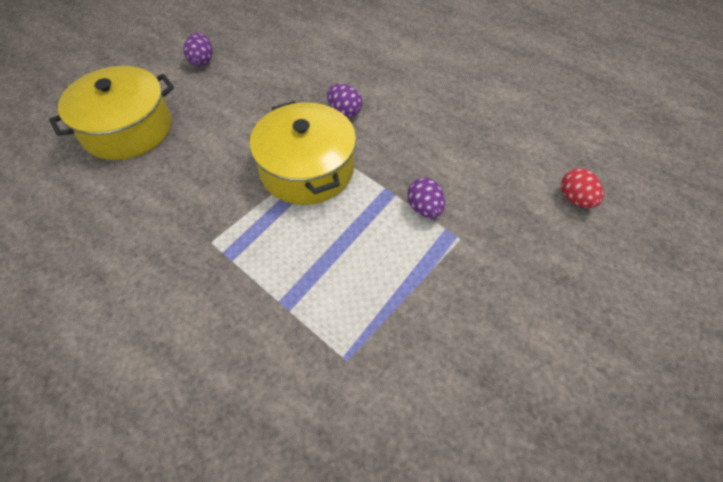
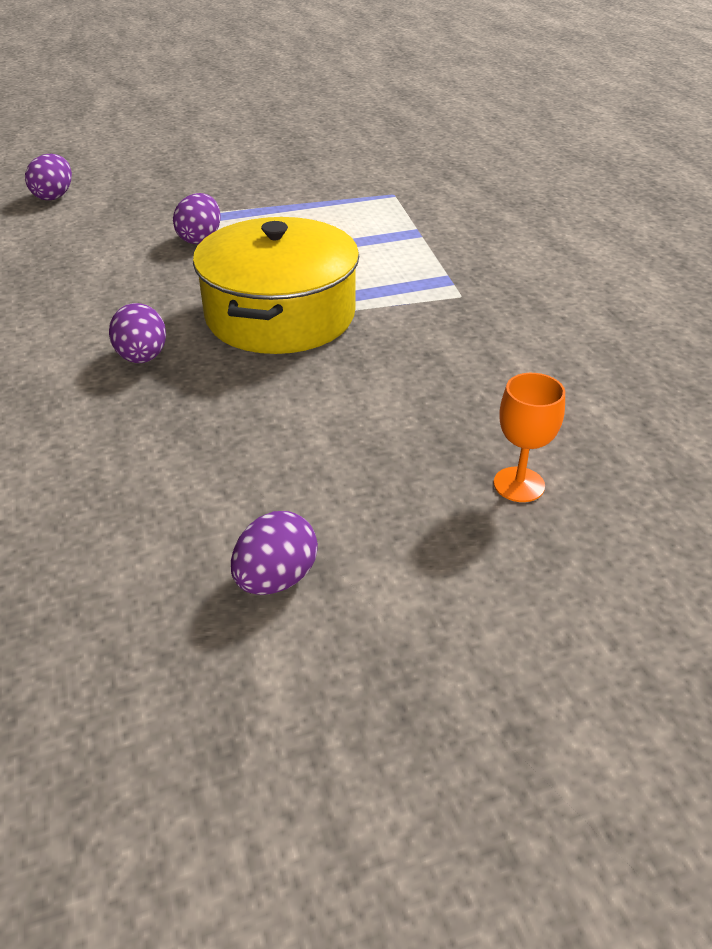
camera: 145 degrees left, 15 degrees down
yellow pot [49,66,174,160] -> orange goblet [494,373,565,502]
red egg [561,168,604,208] -> purple egg [25,154,72,200]

